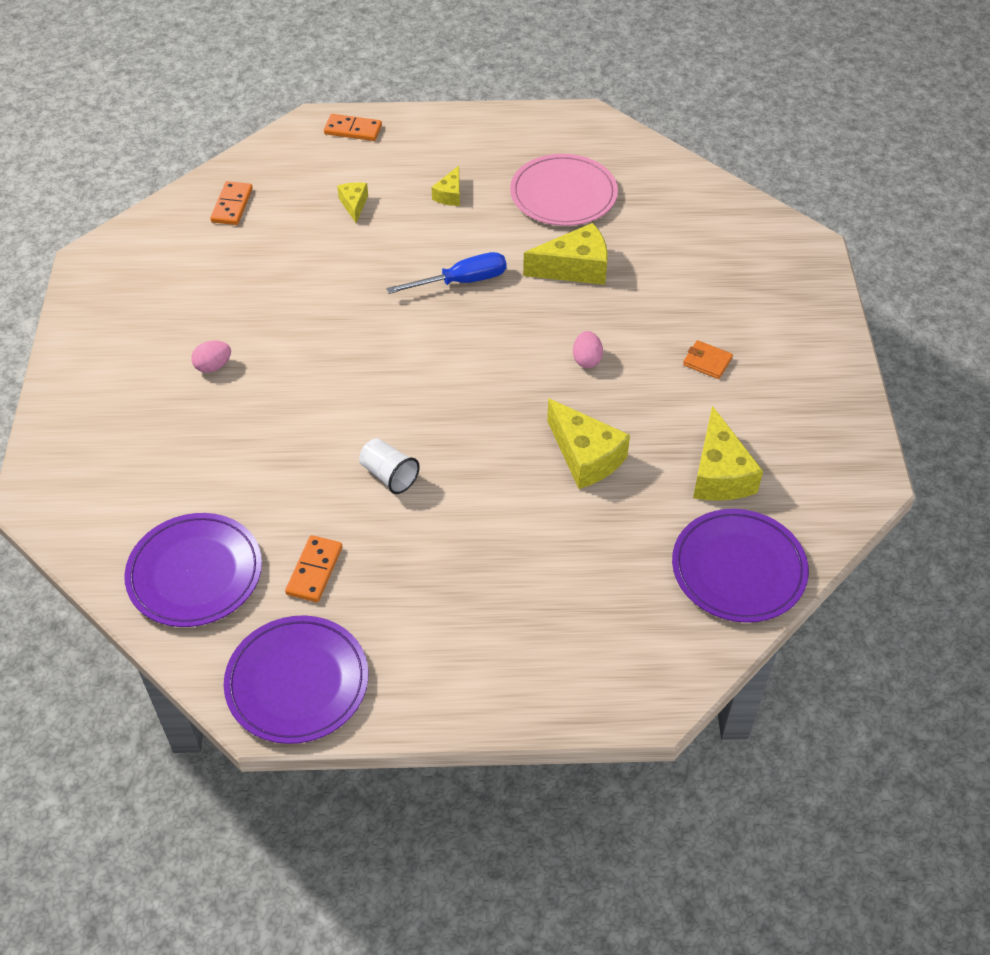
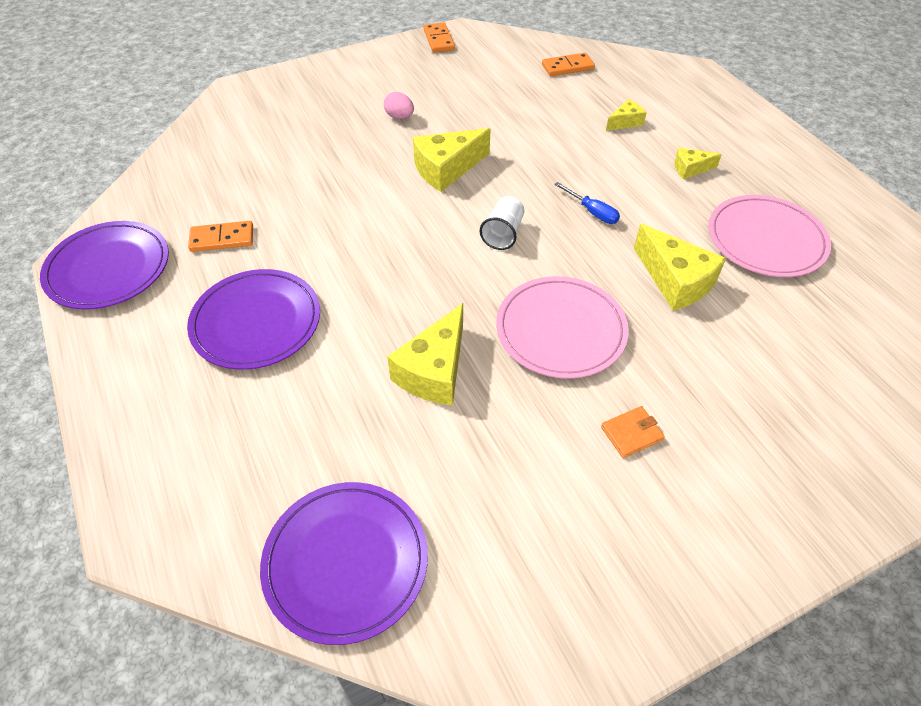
camera: 65 degrees right, 0 degrees up
purple plate [124,513,262,627] -> purple plate moved to [187,269,320,370]
orange domino [324,114,382,141] -> orange domino moved to [424,23,455,53]
white cup [359,438,420,494] -> white cup moved to [480,196,525,250]
blue screwdriver [386,252,507,294] -> blue screwdriver [554,182,620,224], size x0.64
pink egg [573,331,603,368] -> pink plate [496,276,629,379]
orange wallet [683,340,733,379] -> orange wallet turned 60 degrees clockwise [601,406,665,458]
yellow cheese [693,406,763,501] -> yellow cheese moved to [413,128,491,192]

